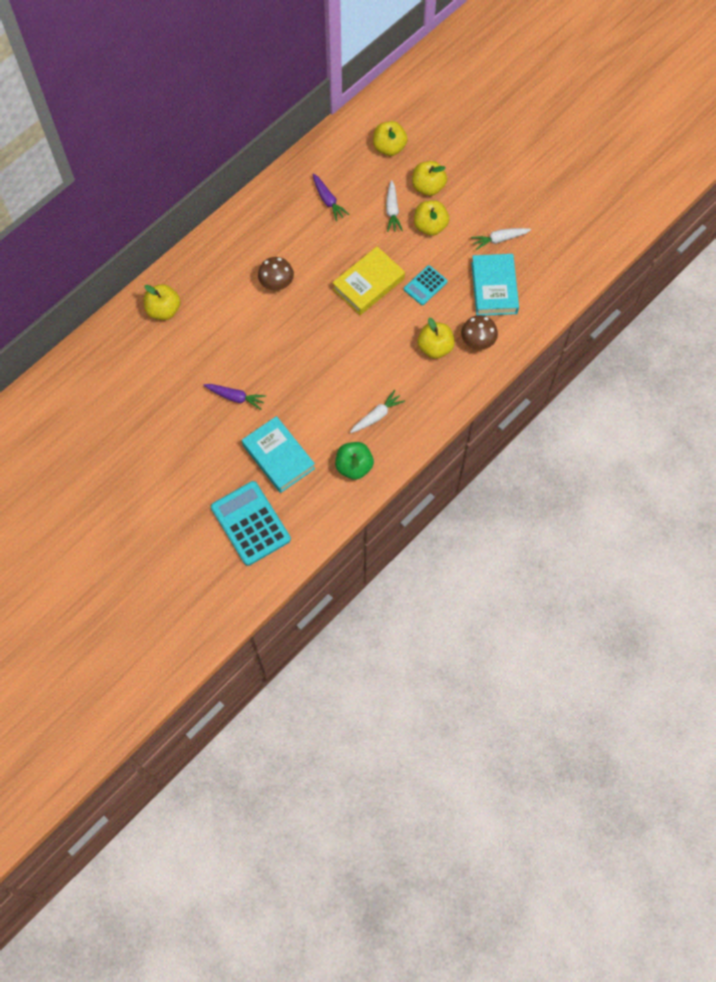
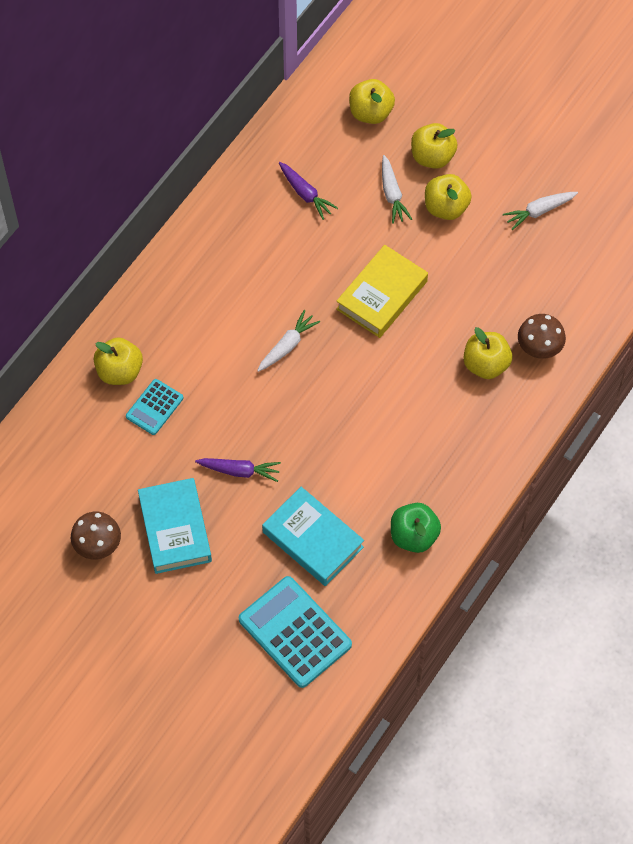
camera: 10 degrees left, 5 degrees down
brown mushroom [258,257,294,290] -> brown mushroom moved to [71,512,121,560]
white carrot [350,390,405,433] -> white carrot moved to [257,310,320,372]
turquoise calculator [404,265,447,305] -> turquoise calculator moved to [126,379,184,435]
turquoise book [471,254,519,316] -> turquoise book moved to [138,478,212,574]

